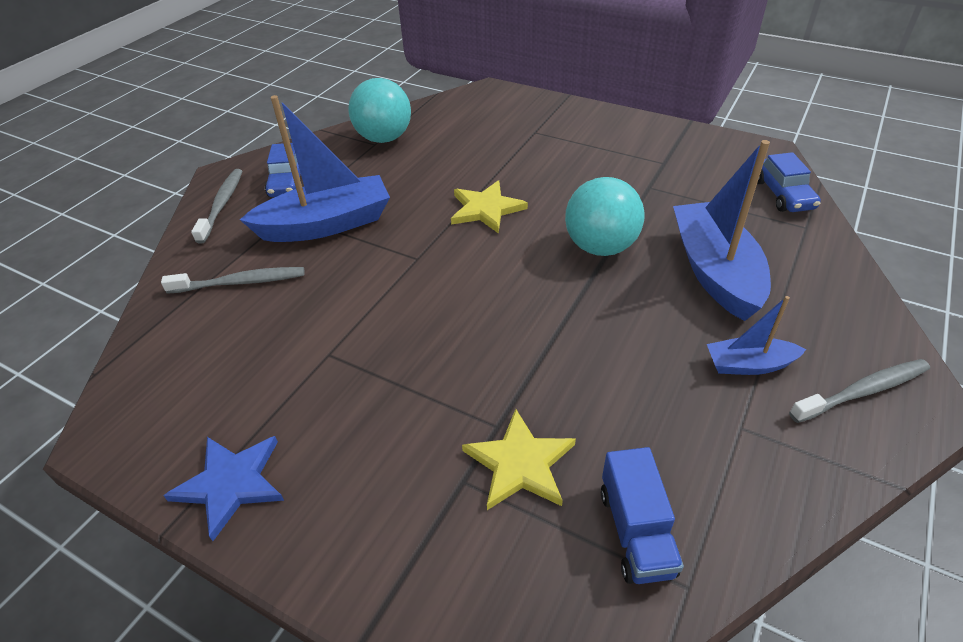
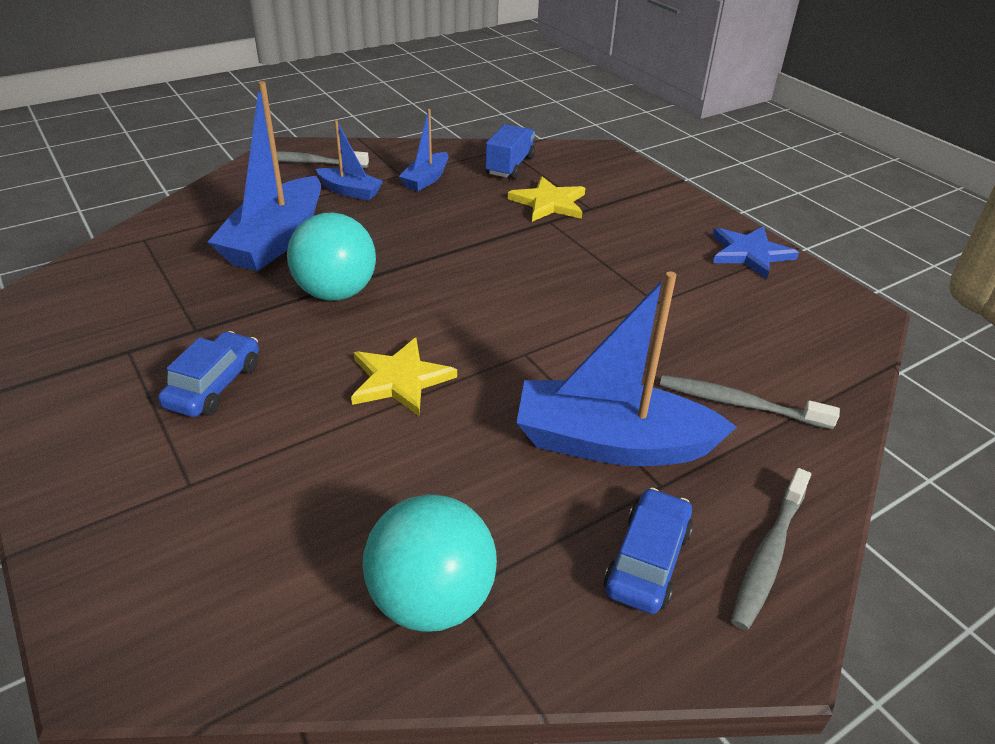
camera: 155 degrees left, 5 degrees down
blue car [757,152,821,212] -> blue car moved to [158,331,259,417]
none -> blue boat [399,109,448,191]

